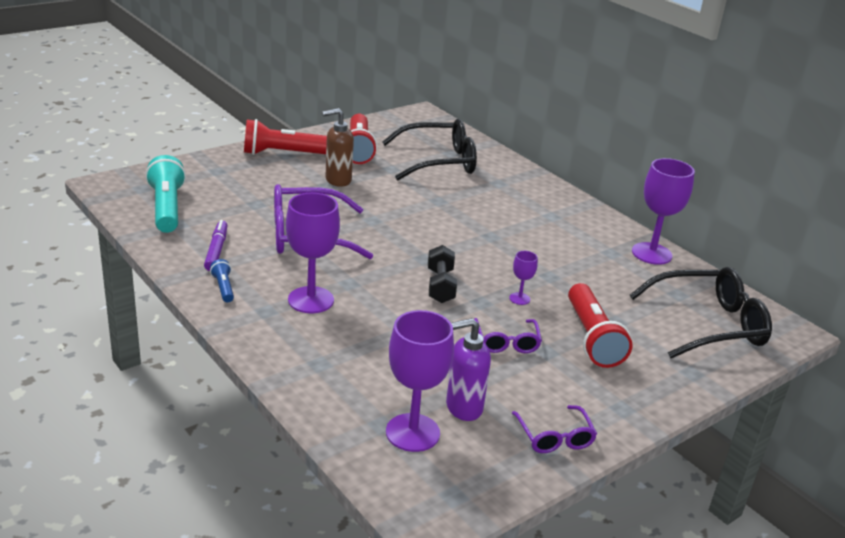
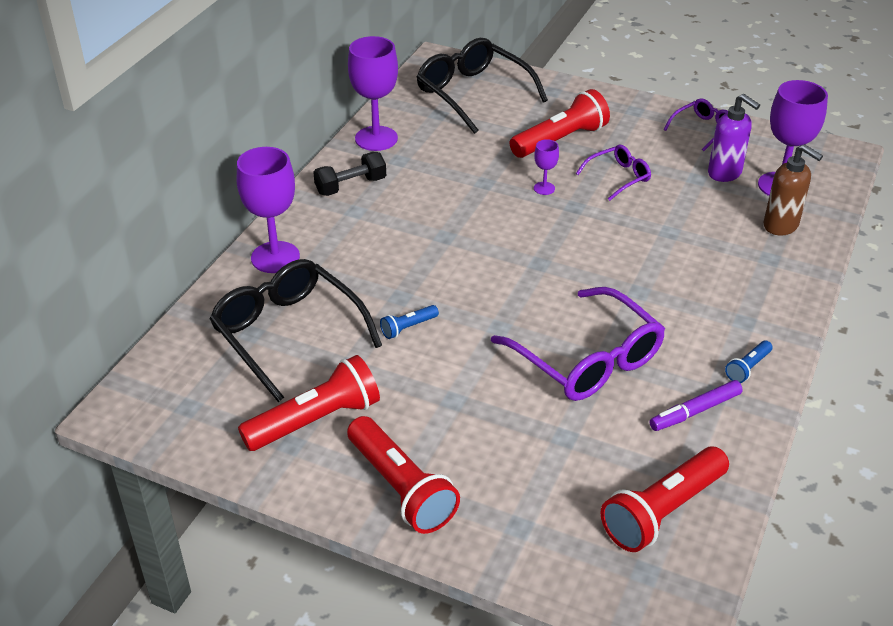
camera: 115 degrees left, 10 degrees up
turquoise flashlight [145,155,186,233] -> red flashlight [600,446,729,552]
purple goblet [286,193,340,313] -> purple goblet moved to [237,147,300,273]
brown soap dispenser [322,108,354,187] -> brown soap dispenser moved to [763,144,823,236]
black dumbbell [428,245,457,303] -> black dumbbell moved to [313,152,386,196]
none -> blue flashlight [380,305,439,339]

